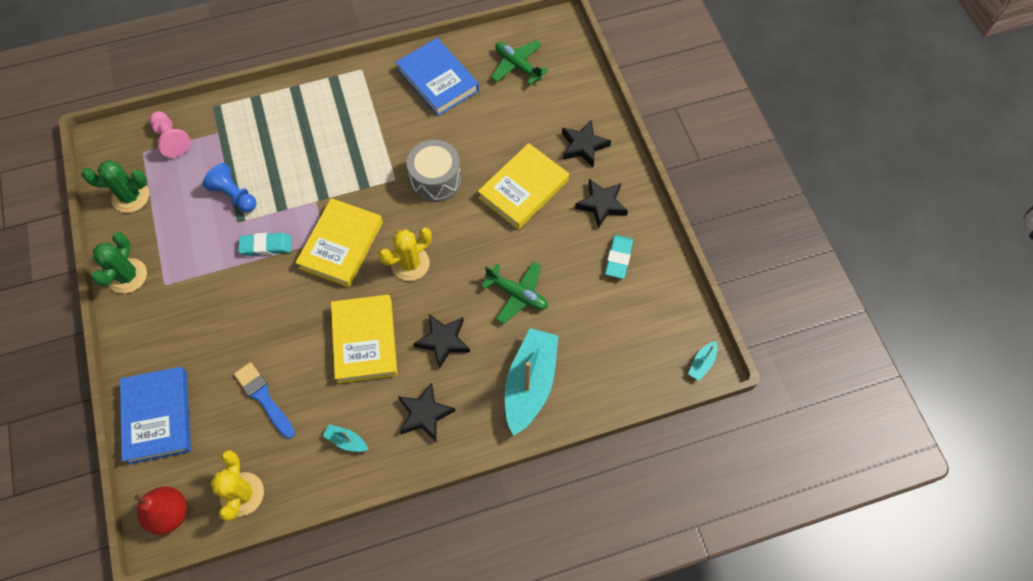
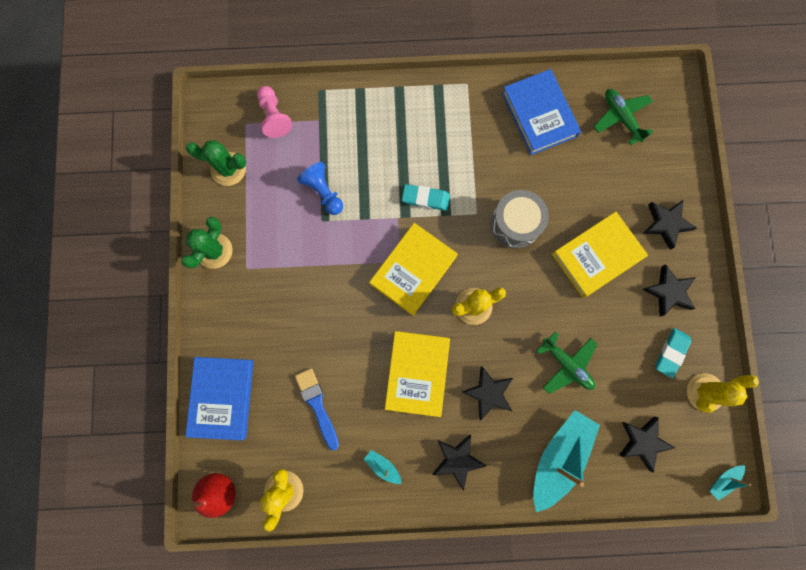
camera: 15 degrees right, 15 degrees up
turquoise eraser [238,233,291,256] -> turquoise eraser moved to [402,184,450,211]
none -> black star [619,417,675,473]
none -> yellow cactus [687,373,759,413]

